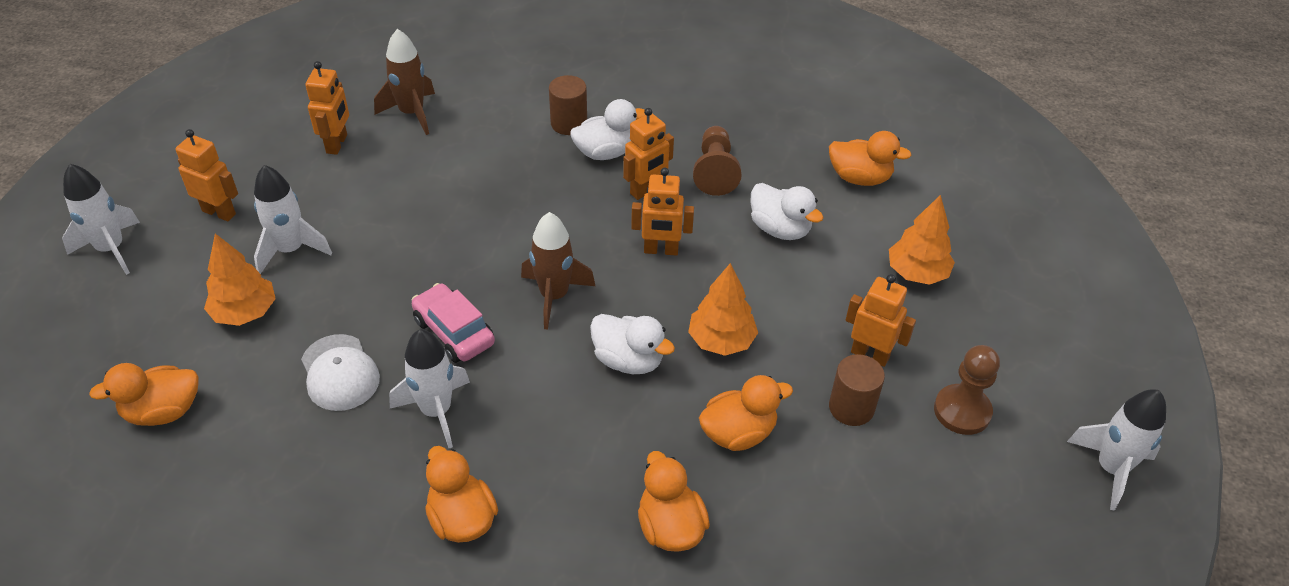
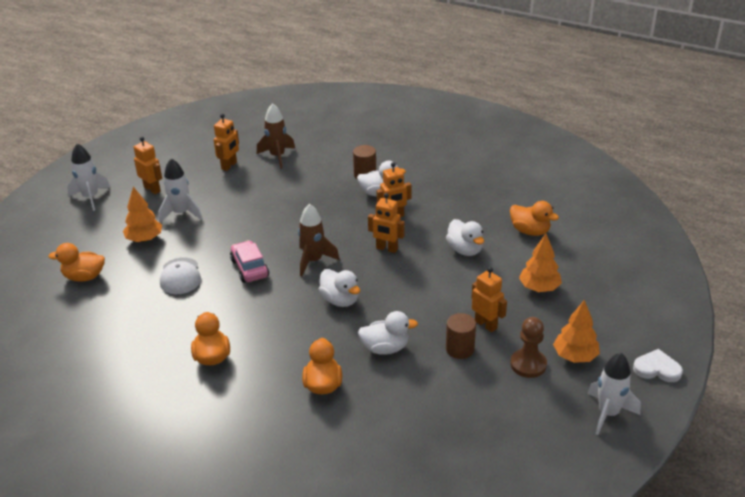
camera: 20 degrees right, 10 degrees down
white rocket [389,329,470,448] -> none
orange tree [688,263,758,356] -> orange tree moved to [553,300,600,363]
brown pawn [693,126,742,196] -> none
orange duck [699,375,793,451] -> white duck [358,311,418,355]
none -> white heart [633,349,683,382]

